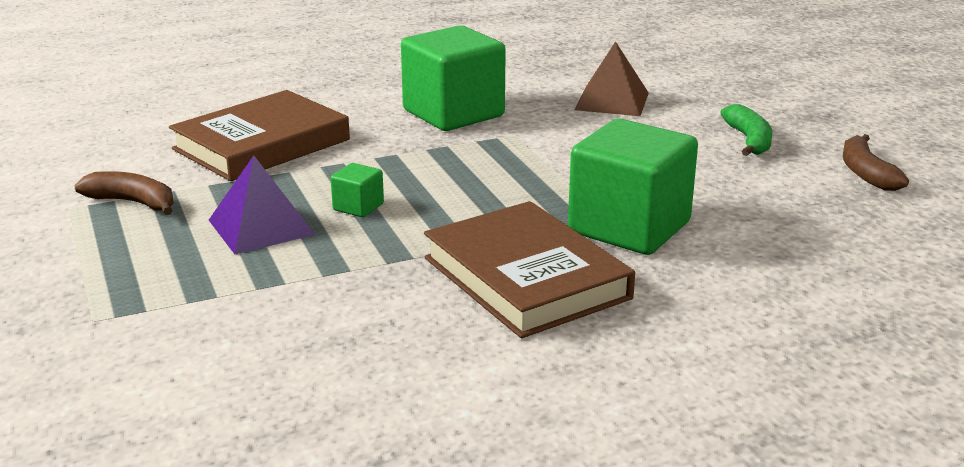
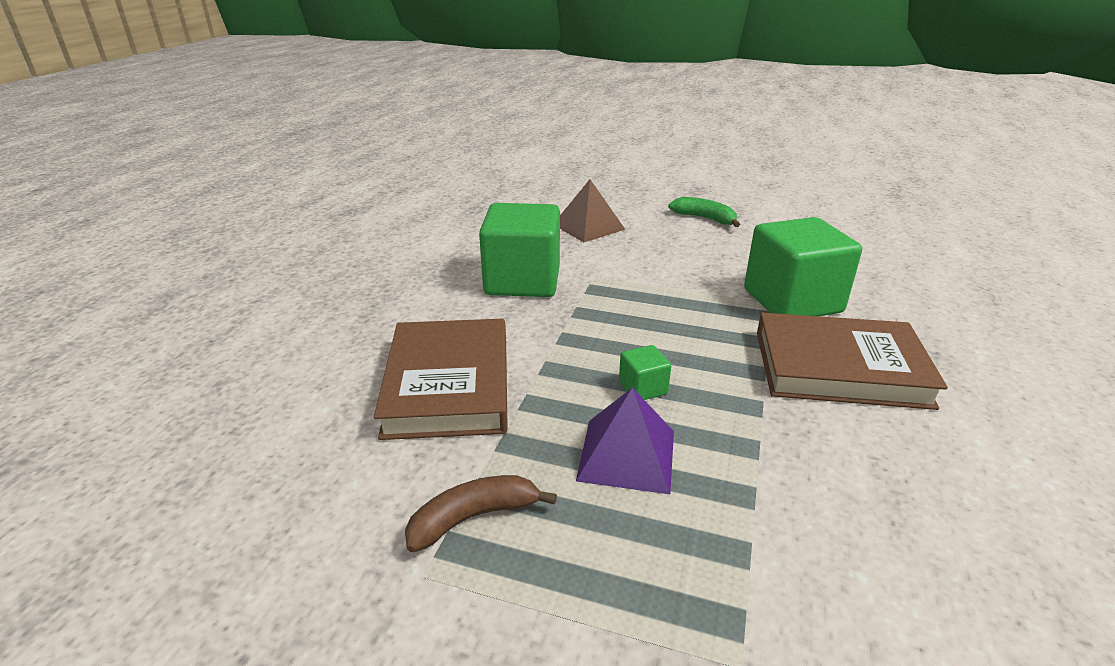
camera: 50 degrees left, 5 degrees up
brown banana [843,134,909,191] -> none

